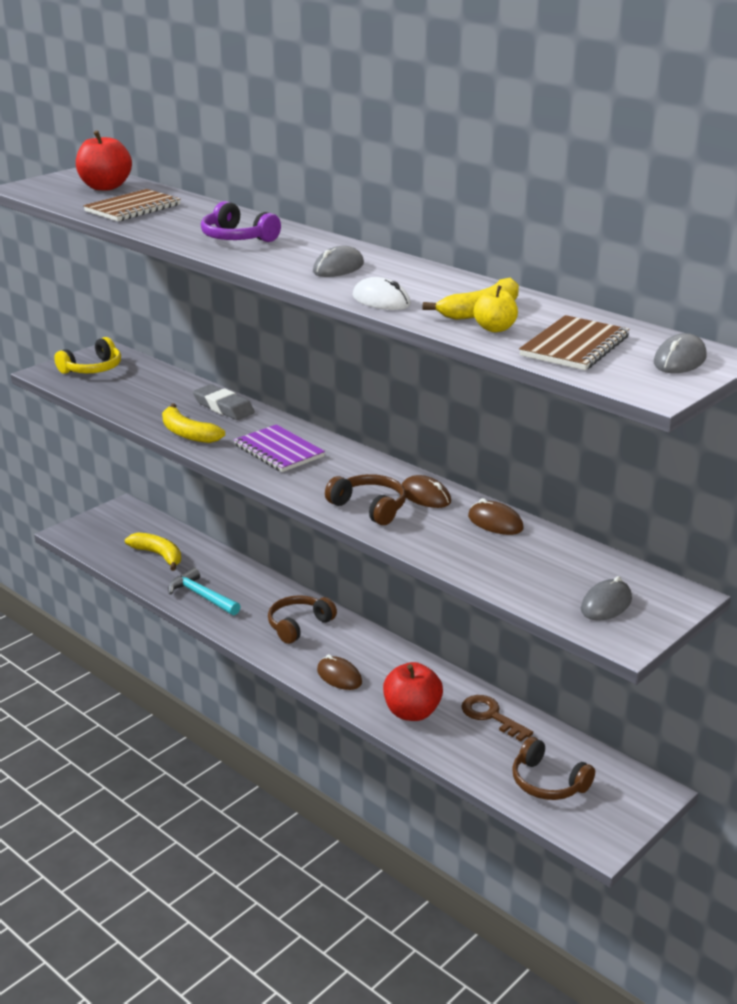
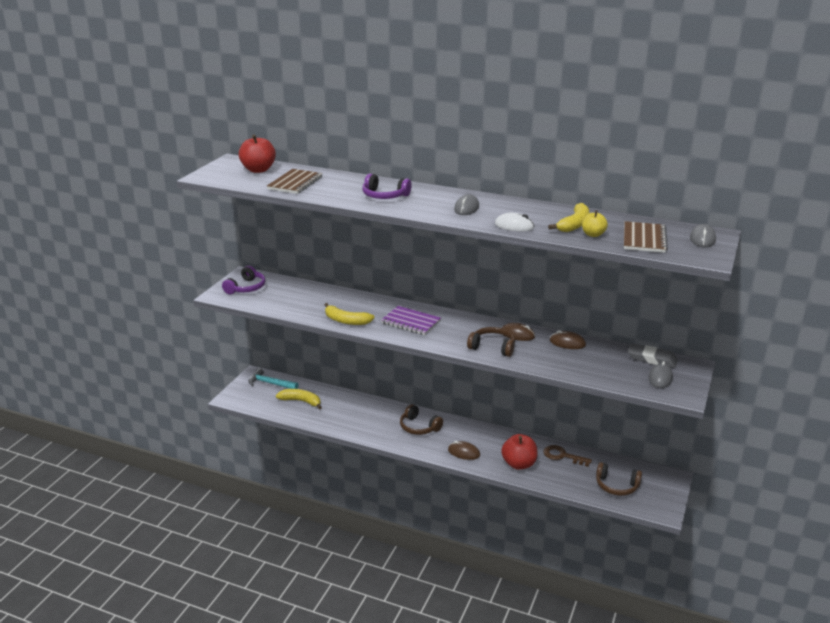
camera: 20 degrees left, 0 degrees up
yellow headphones [54,337,121,374] -> purple headphones [222,266,265,294]
turquoise hammer [168,567,241,615] -> turquoise hammer moved to [249,368,299,389]
grey eraser [193,384,255,420] -> grey eraser moved to [628,343,678,368]
brown headphones [268,595,337,644] -> brown headphones turned 75 degrees counterclockwise [400,404,443,435]

